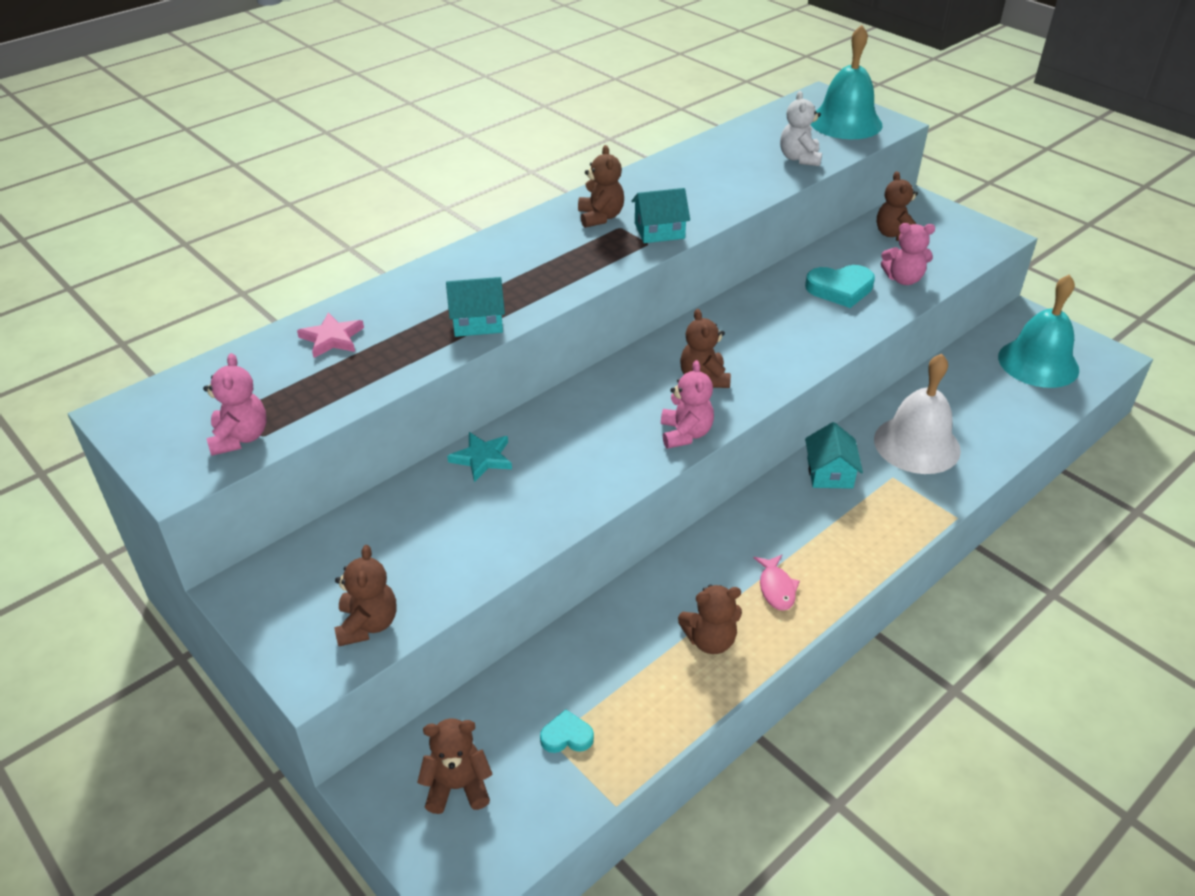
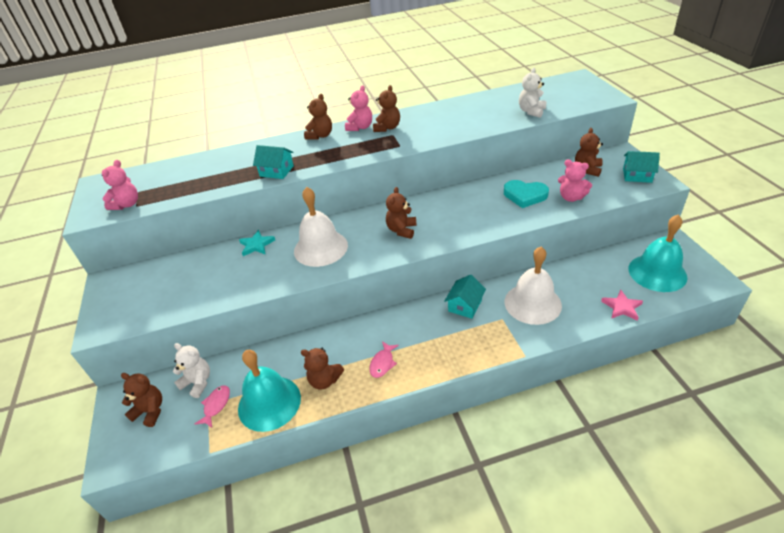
camera: 30 degrees right, 0 degrees up
pink star [297,313,364,358] -> pink star moved to [601,290,643,321]
brown teddy bear [334,545,397,646] -> brown teddy bear moved to [304,94,332,140]
turquoise heart [540,709,594,753] -> pink fish [195,385,230,428]
turquoise house [631,188,690,243] -> turquoise house moved to [623,151,660,183]
pink teddy bear [661,360,714,449] -> pink teddy bear moved to [345,85,372,131]
turquoise bell [811,25,883,139] -> turquoise bell moved to [238,350,301,432]
none -> white teddy bear [173,343,210,398]
none -> white bell [294,187,348,267]

